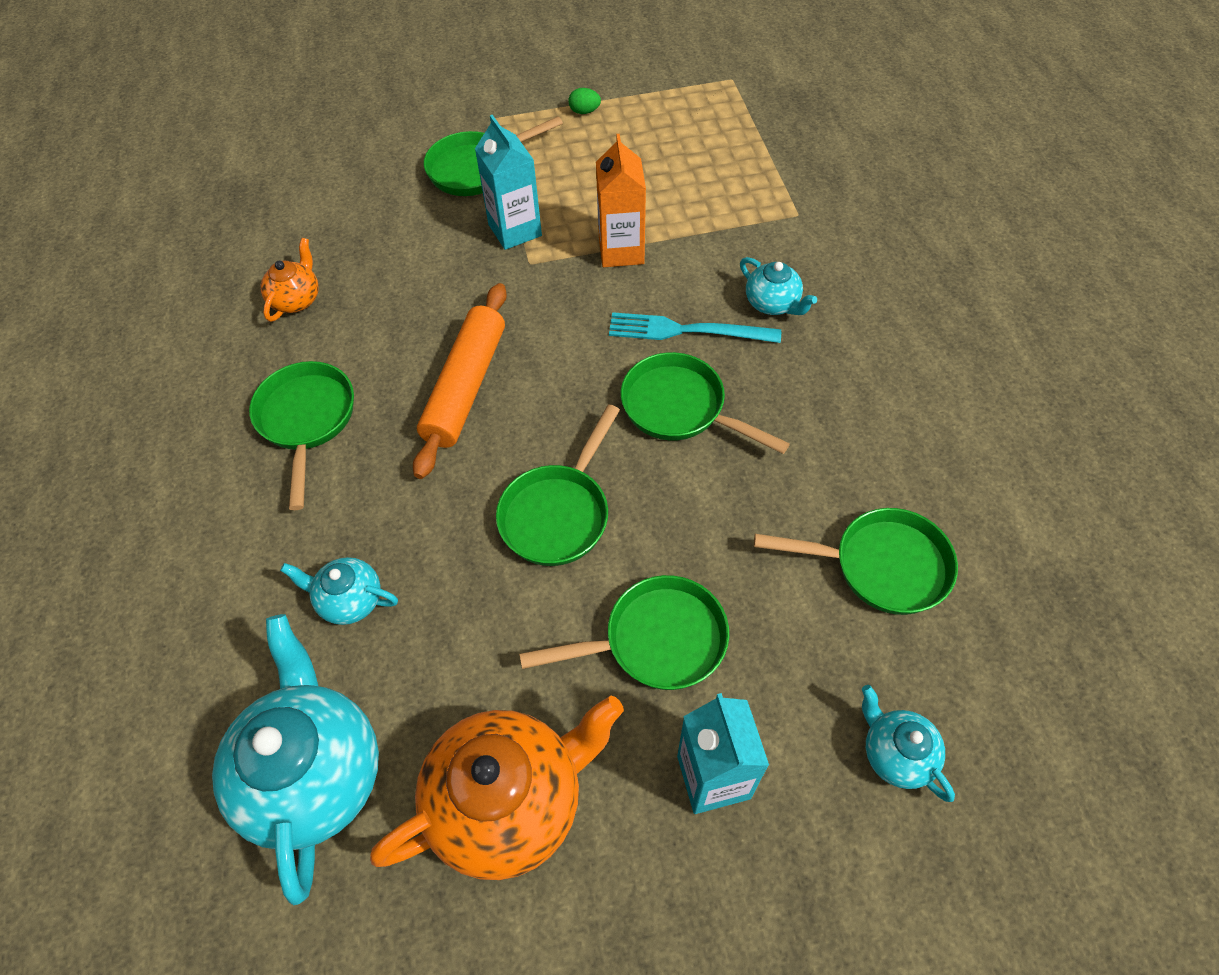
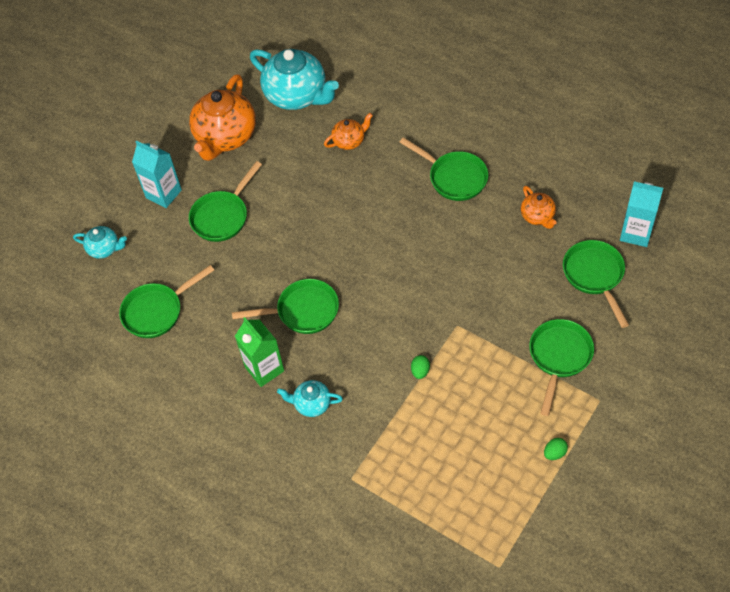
camera: 140 degrees right, 0 degrees up
turquoise teapot [280,557,398,625] -> orange teapot [324,113,373,150]
orange rolling pin [413,283,507,479] -> none
turquoise carton [475,115,542,250] -> turquoise carton moved to [620,181,663,247]
green pan [496,404,620,566] -> green pan moved to [563,240,629,328]
orange carton [596,134,646,267] -> green egg [411,355,430,379]
turquoise fork [609,312,781,343] -> none
none -> green carton [235,317,284,387]

